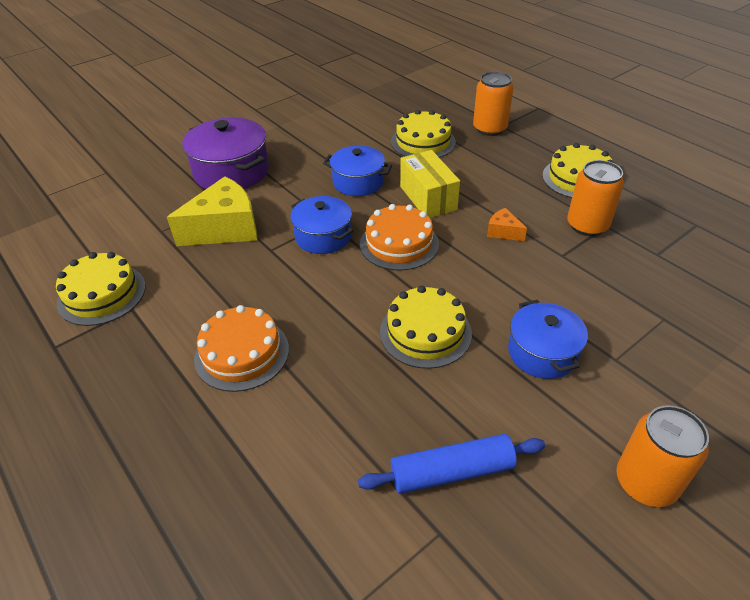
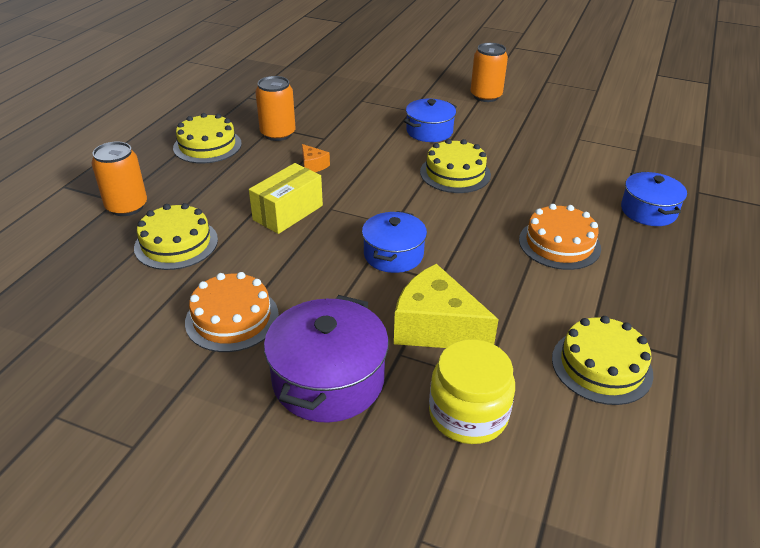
camera: 120 degrees left, 5 degrees down
blue pot [323,146,392,196] -> blue pot moved to [621,172,687,226]
blue rolling pin [358,434,545,494] -> none
orange cake [360,204,439,271] -> orange cake moved to [185,272,279,352]
orange cheese [487,208,527,241] -> orange cheese turned 45 degrees counterclockwise [302,144,330,172]
none -> yellow jar [429,339,515,444]

